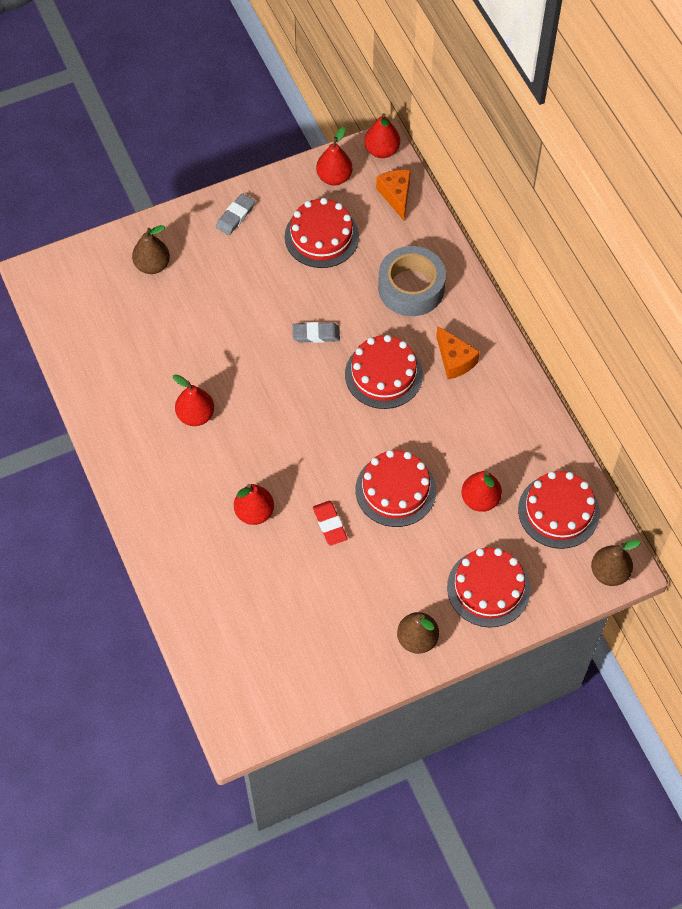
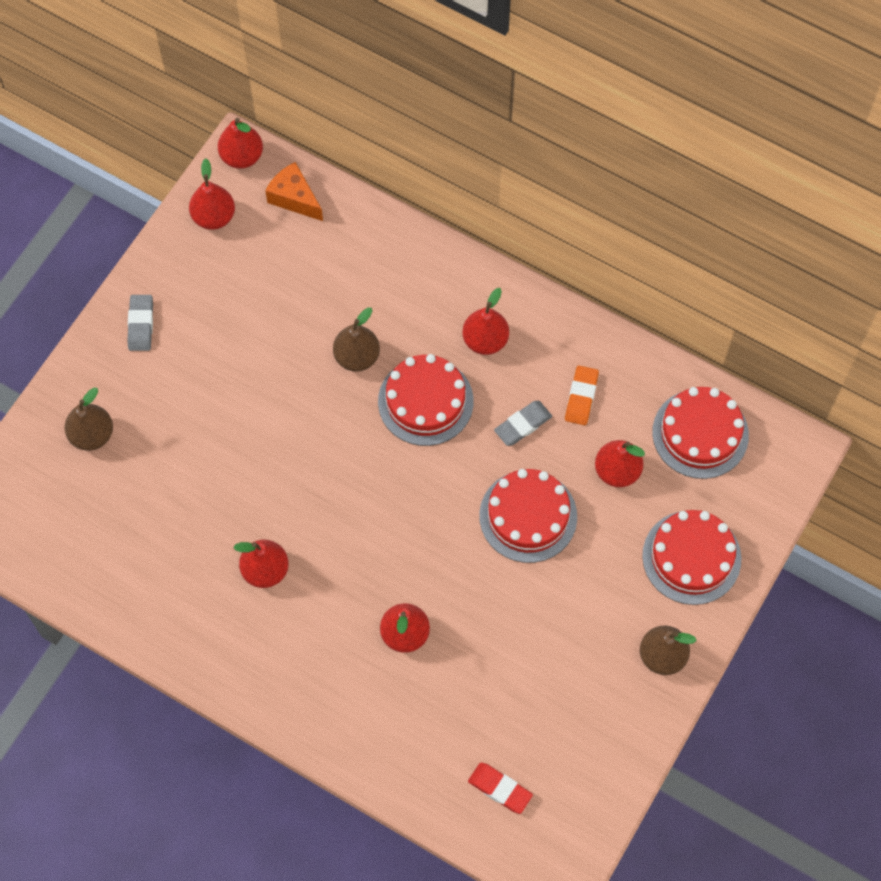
camera: 35 degrees left, 5 degrees up
red cake [285,198,359,268] -> none
grey eraser [292,322,340,343] -> grey eraser moved to [494,401,552,446]
red eraser [313,501,348,546] -> red eraser moved to [468,762,533,814]
grey tape [378,246,446,316] -> none
orange cheese [436,326,480,379] -> red pear [462,288,509,355]
brown pear [591,540,641,586] -> brown pear moved to [333,307,380,372]
none -> orange eraser [565,366,599,425]

